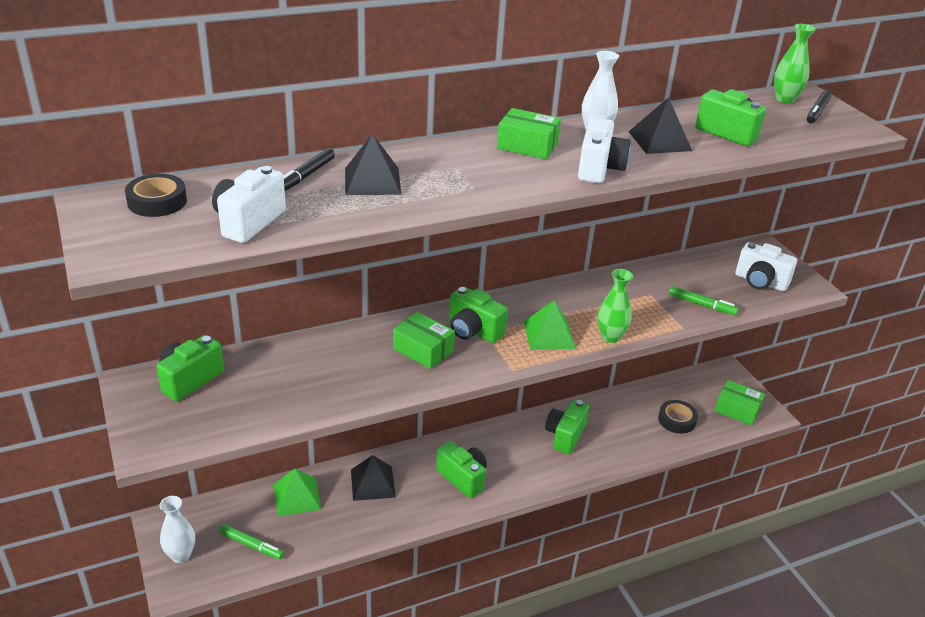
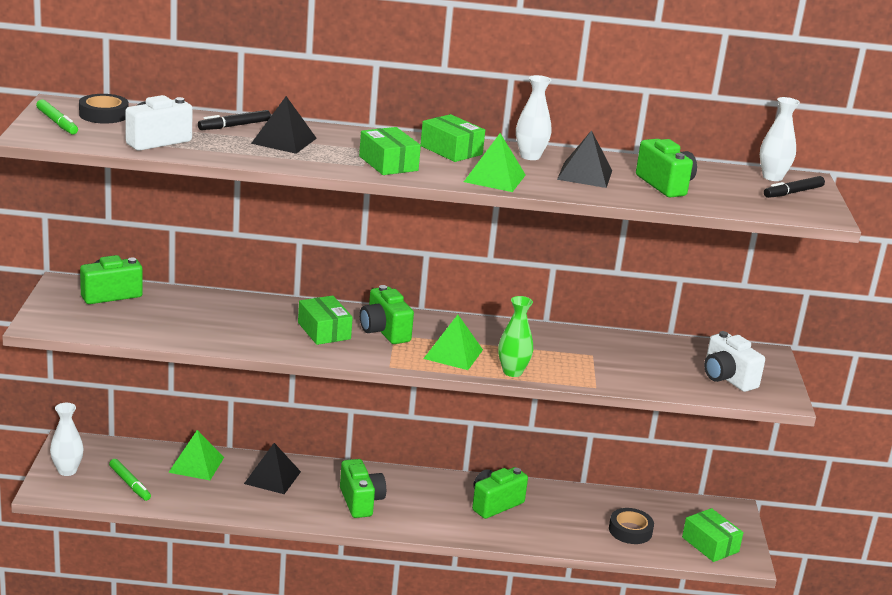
camera: 25 degrees right, 10 degrees down
white camera [578,118,631,183] -> green pyramid [464,133,525,192]
green marker [669,286,738,315] -> green marker moved to [36,99,78,134]
green vase [774,24,816,104] -> white vase [760,97,800,181]
none -> green box [359,127,421,175]

